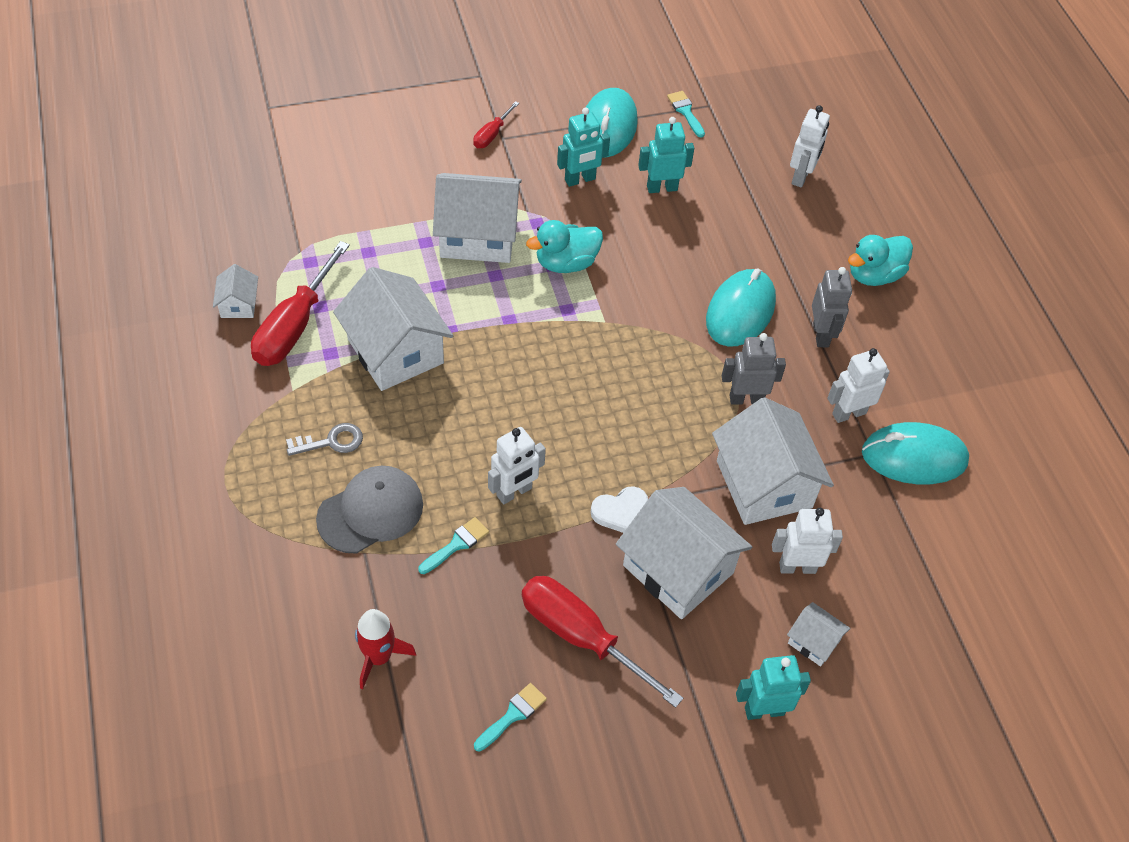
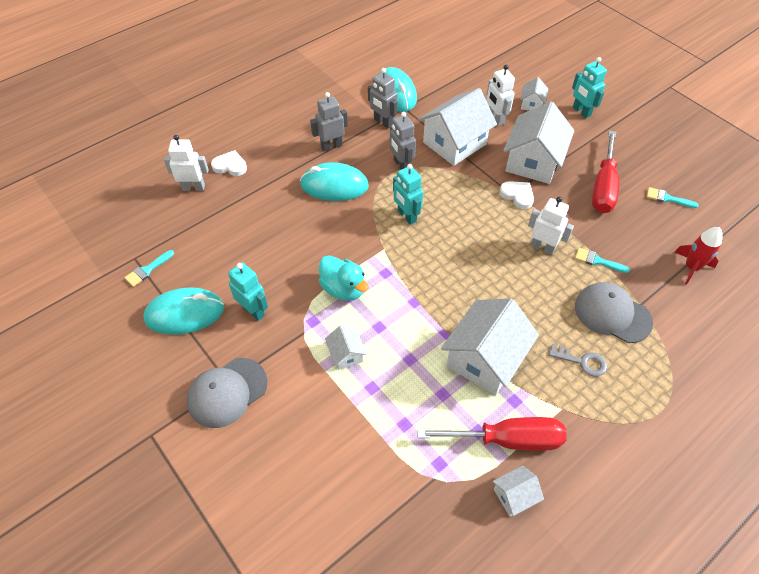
camera: 110 degrees left, 0 degrees up
grey key [286,423,363,456] -> grey key turned 150 degrees clockwise [549,344,607,377]
white house [433,173,522,263] -> white house [325,325,367,370], size x0.47
red screwdriver [473,101,519,148] -> grey cap [187,358,268,428]
turquoise robot [638,117,694,193] -> turquoise robot moved to [393,164,423,225]
white robot [828,348,890,423] -> grey robot [368,68,398,128]
turquoise duck [848,235,913,286] -> none
none -> white heart [211,150,247,176]

